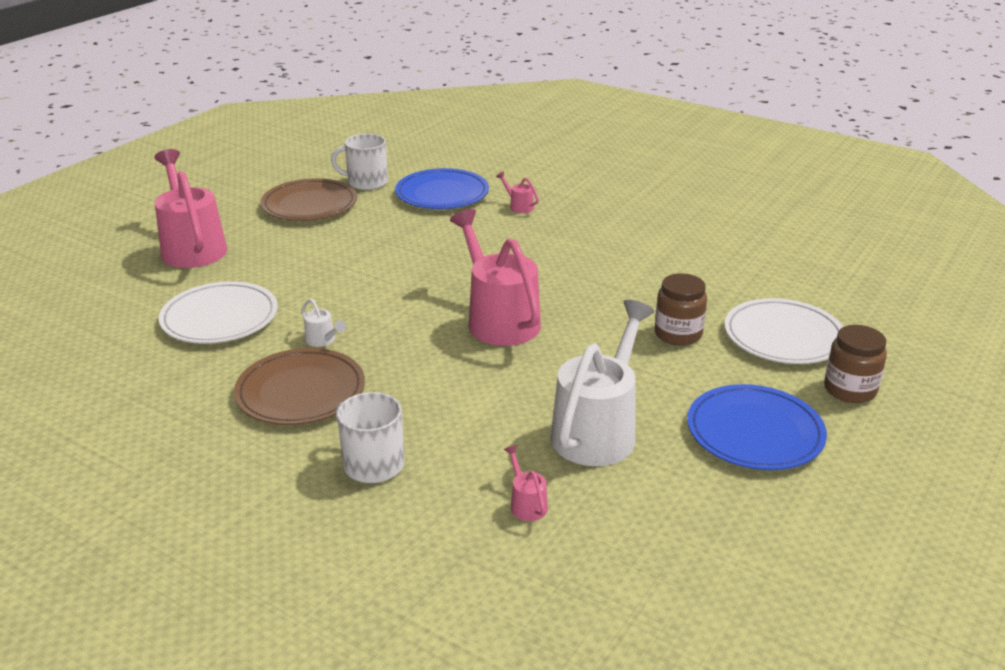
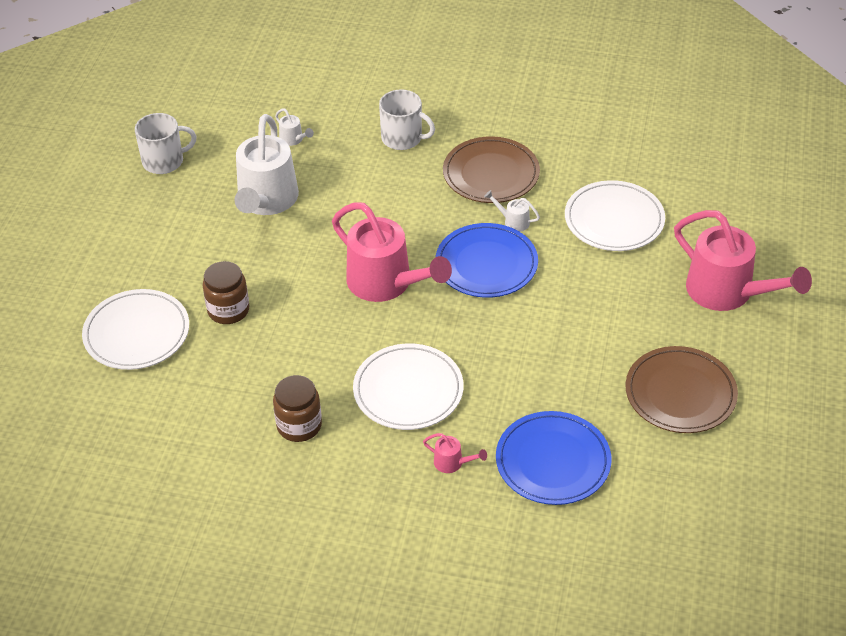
camera: 160 degrees right, 15 degrees up
white mug [331,134,388,190] -> white mug moved to [135,113,197,174]
pink watering can [504,445,548,521] -> white watering can [275,109,314,146]
blue plate [687,384,827,470] -> blue plate moved to [436,223,538,298]
brown jar [824,325,887,403] -> brown jar moved to [273,375,322,442]
none -> white plate [353,344,464,430]

